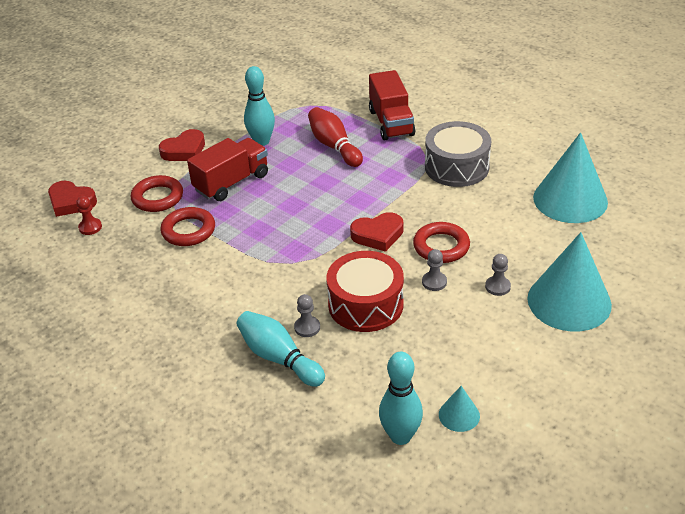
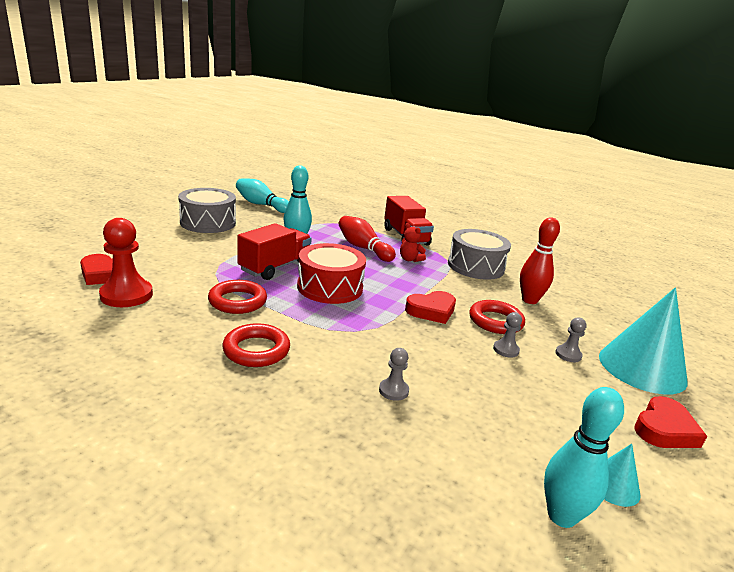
camera: 15 degrees left, 15 degrees down
red pawn [76,196,102,235] -> red pawn [99,218,153,307], size x1.96
red ring [131,175,183,212] -> red ring moved to [222,323,290,367]
red heart [159,129,205,161] -> red heart moved to [634,396,707,448]
turquoise bowling pin [236,311,325,387] -> turquoise bowling pin moved to [236,178,289,213]
red drum [326,251,404,332] -> red drum moved to [297,243,366,304]
turquoise cone [533,132,608,223] -> none
none -> grey drum [178,188,236,233]
none -> red teddy bear [400,223,426,262]
none -> red bowling pin [520,217,560,304]

